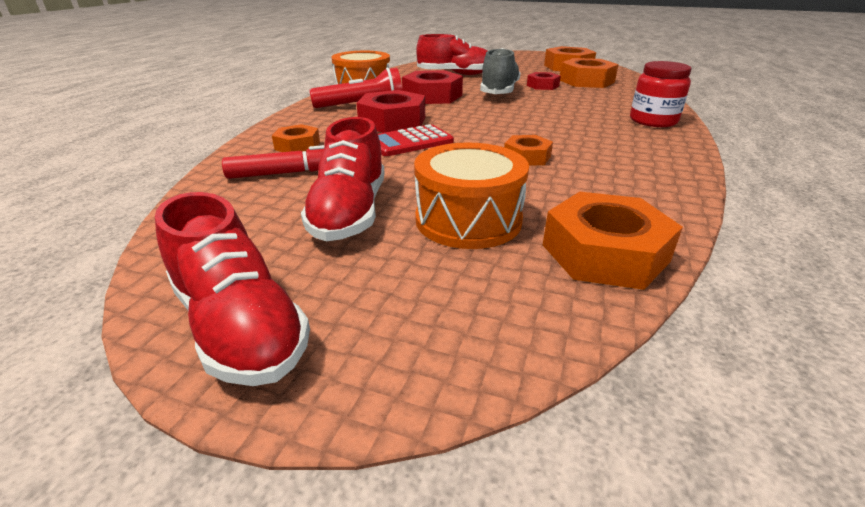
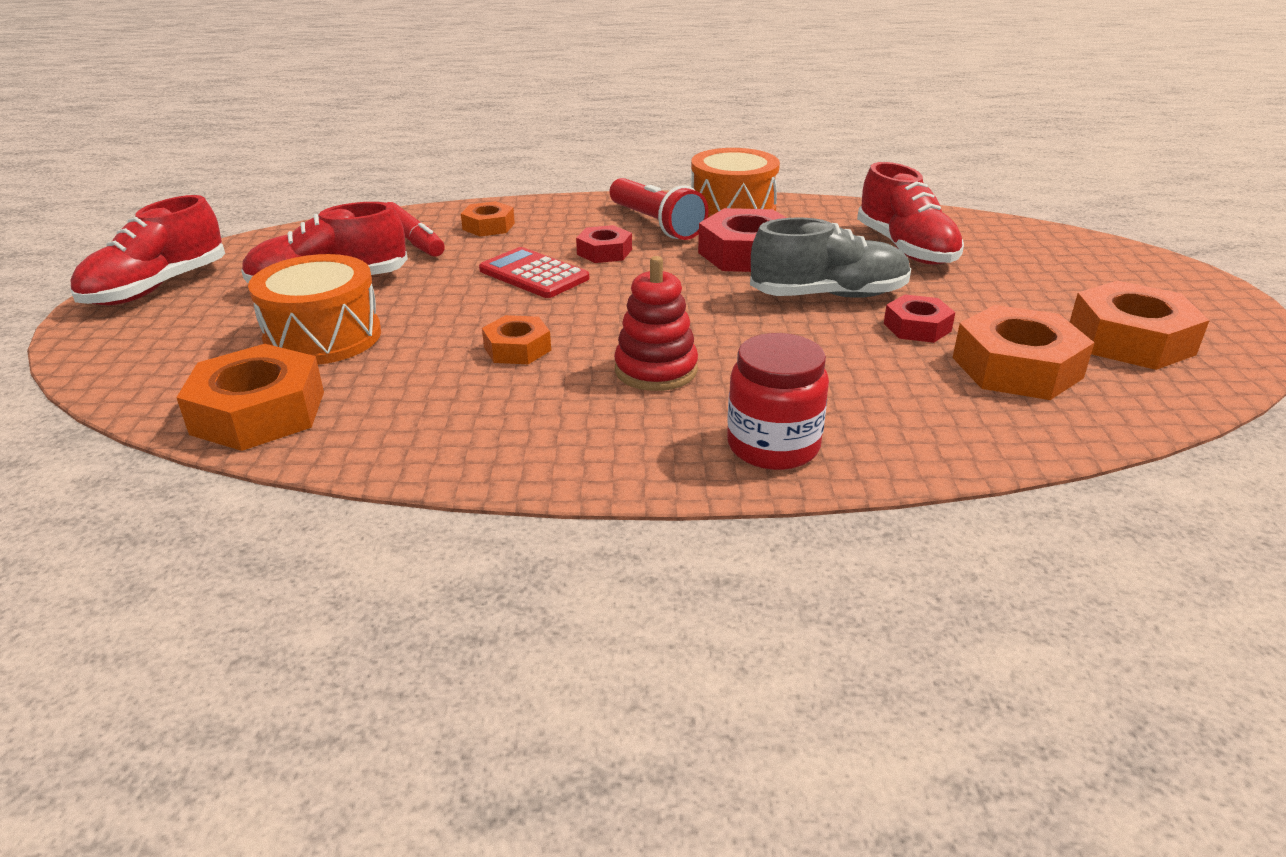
camera: 70 degrees right, 0 degrees up
red nut [357,90,425,133] -> red nut [576,225,632,263], size x0.57
none -> red stacking toy [614,256,698,391]

